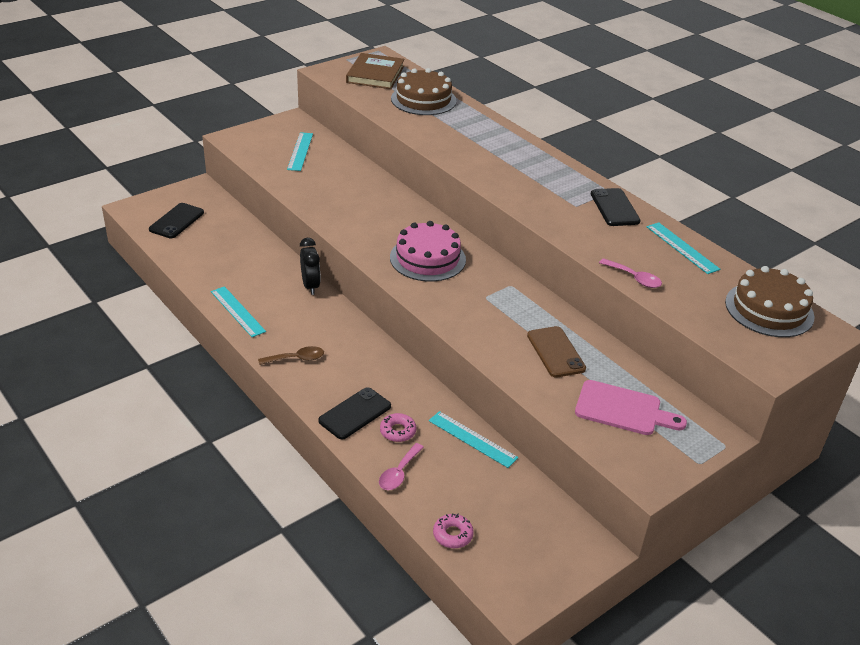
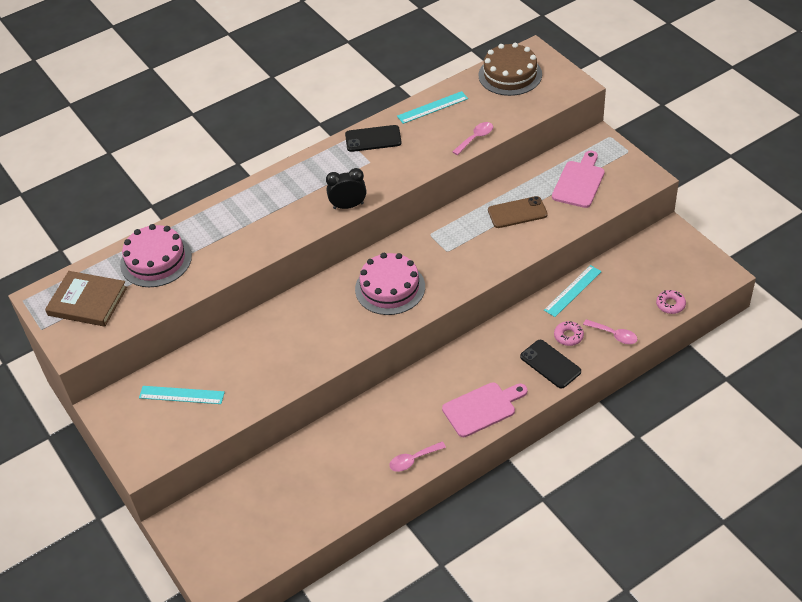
camera: 80 degrees left, 10 degrees up
black phone [149,203,204,238] -> none
turquoise ruler [211,286,266,337] -> pink spoon [389,441,446,472]
brown spoon [258,346,324,365] -> pink cutting board [442,382,527,437]
black clock [300,238,321,295] -> black clock moved to [326,168,366,209]
brown cake [391,68,457,115] -> pink cake [120,224,192,287]

